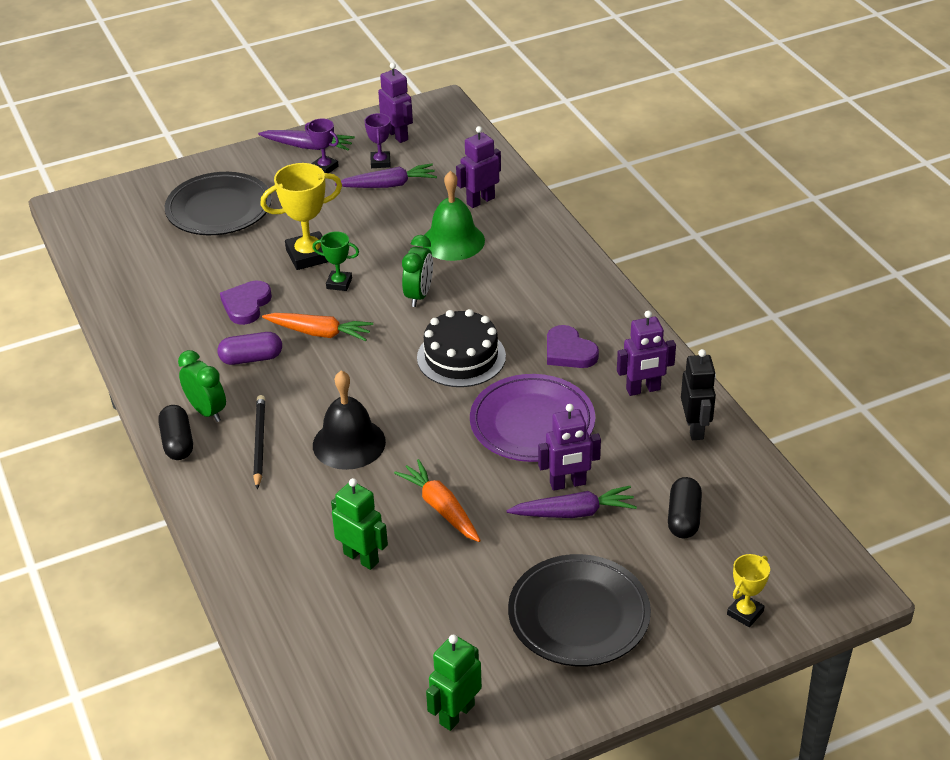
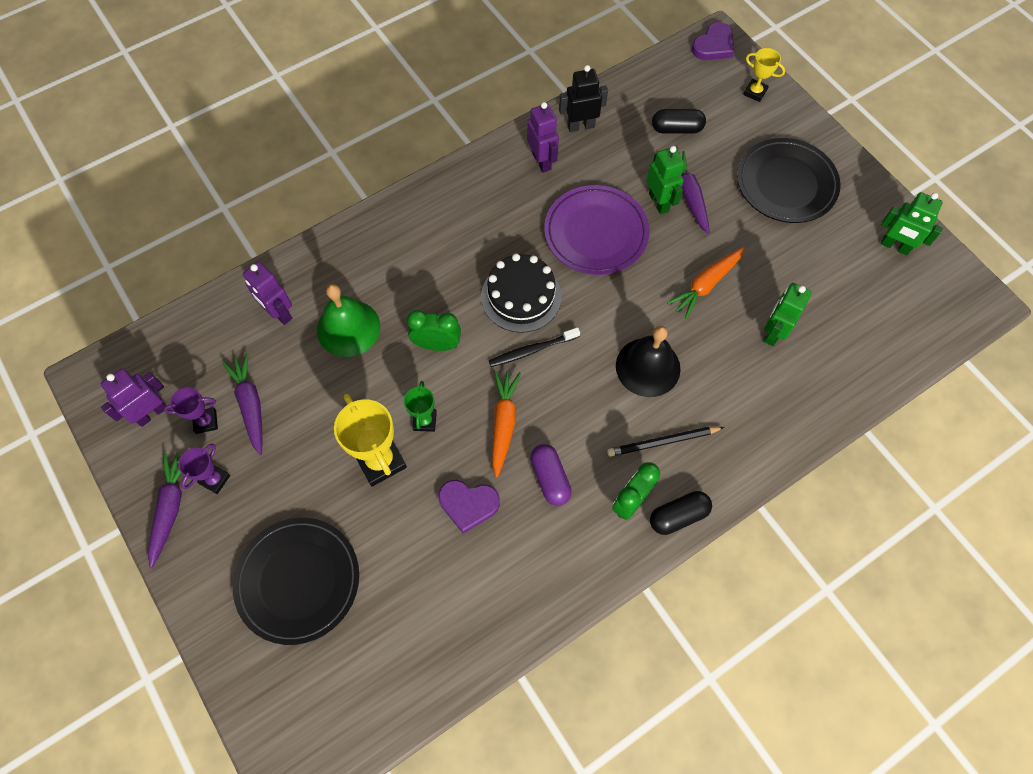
camera: 100 degrees left, 25 degrees up
purple robot [538,404,601,491] -> green robot [646,146,684,214]
purple heart [547,325,599,368] -> purple heart moved to [692,22,735,60]
none -> black toothbrush [489,327,580,367]

